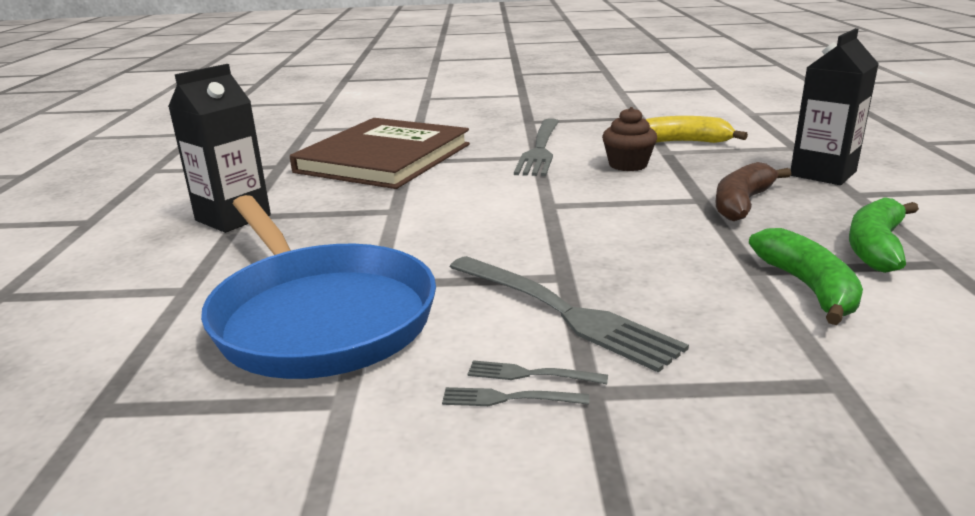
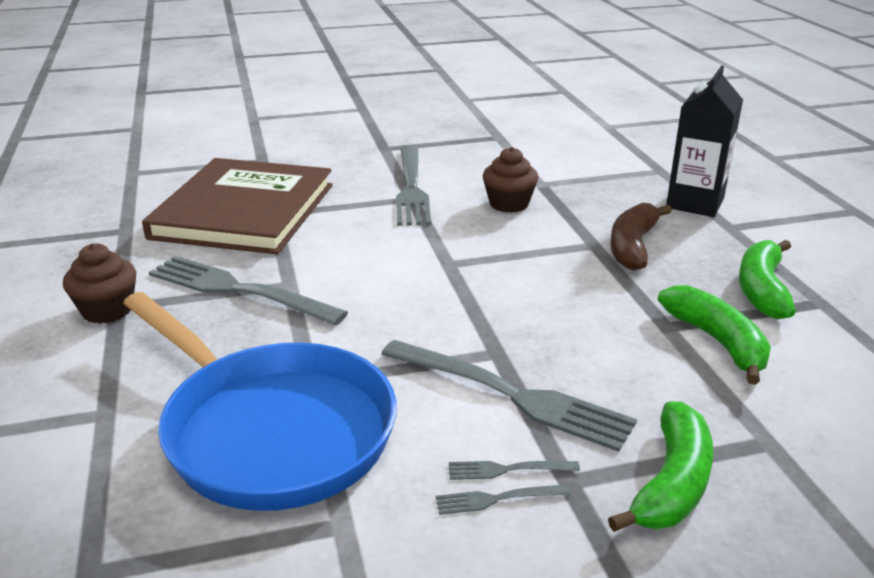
camera: 15 degrees left, 5 degrees up
black carton [168,64,271,233] -> brown cupcake [63,243,136,324]
yellow banana [646,116,748,143] -> none
none -> grey fork [149,256,348,326]
none -> green banana [608,402,714,532]

